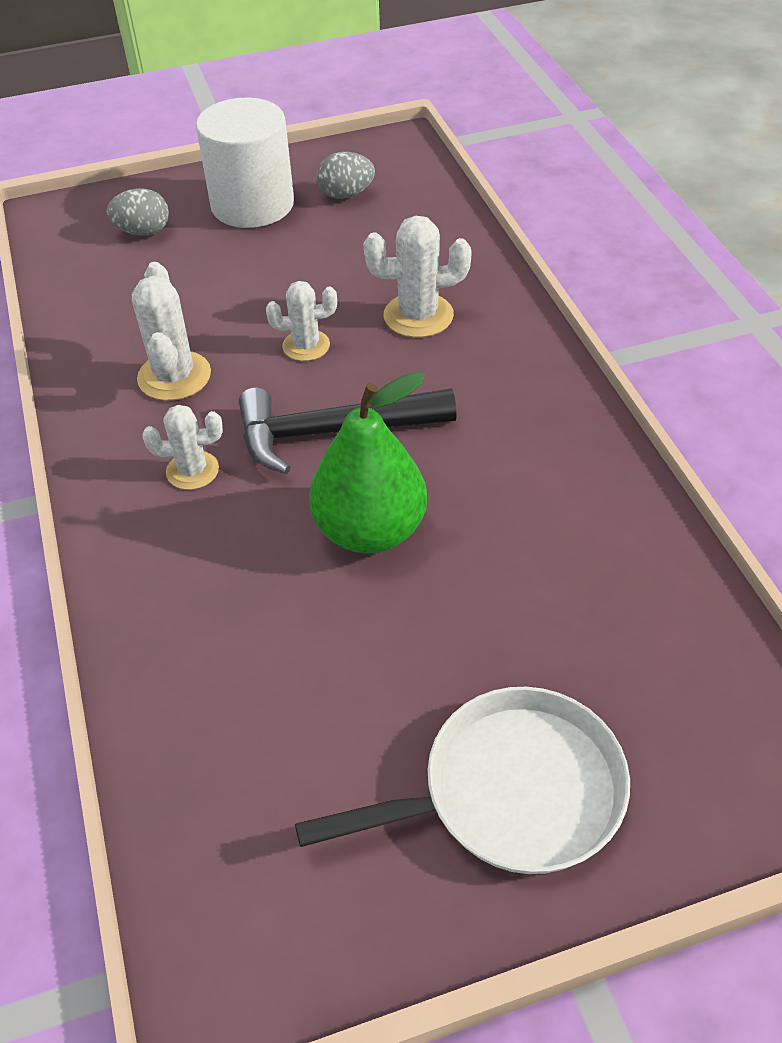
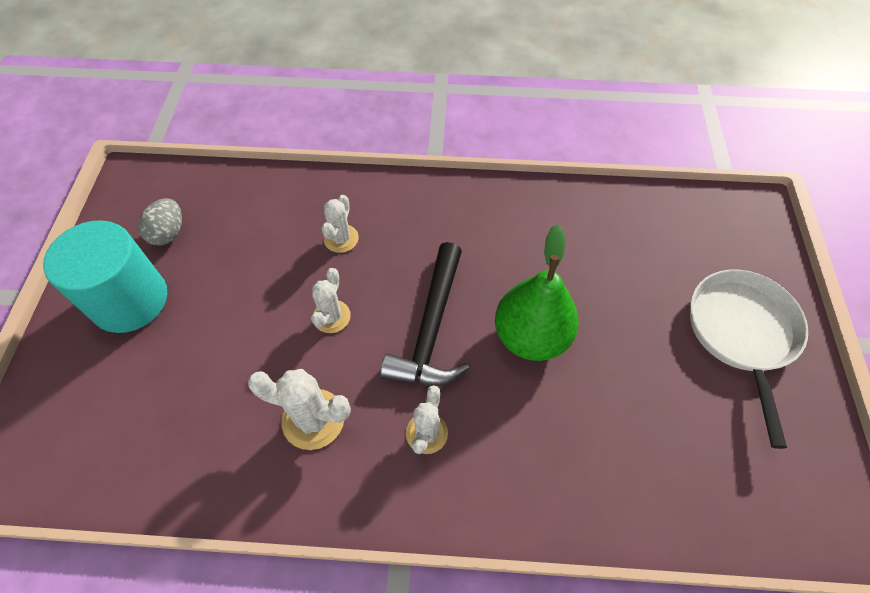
camera: 70 degrees left, 10 degrees up
grey egg [107,188,169,236] -> none
white cylinder [196,98,294,228] -> turquoise cylinder [43,220,167,333]
white cactus [363,216,472,338] -> white cactus [322,195,359,253], size x0.66

